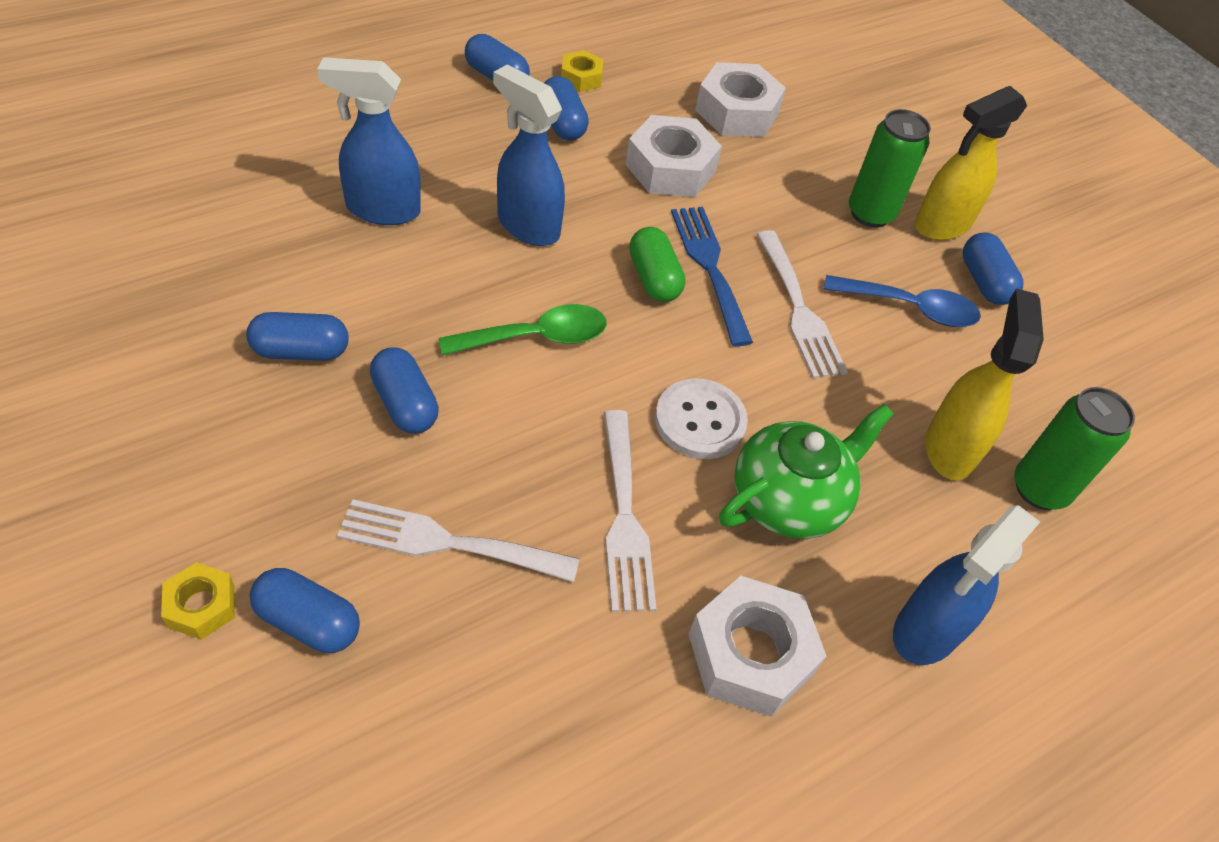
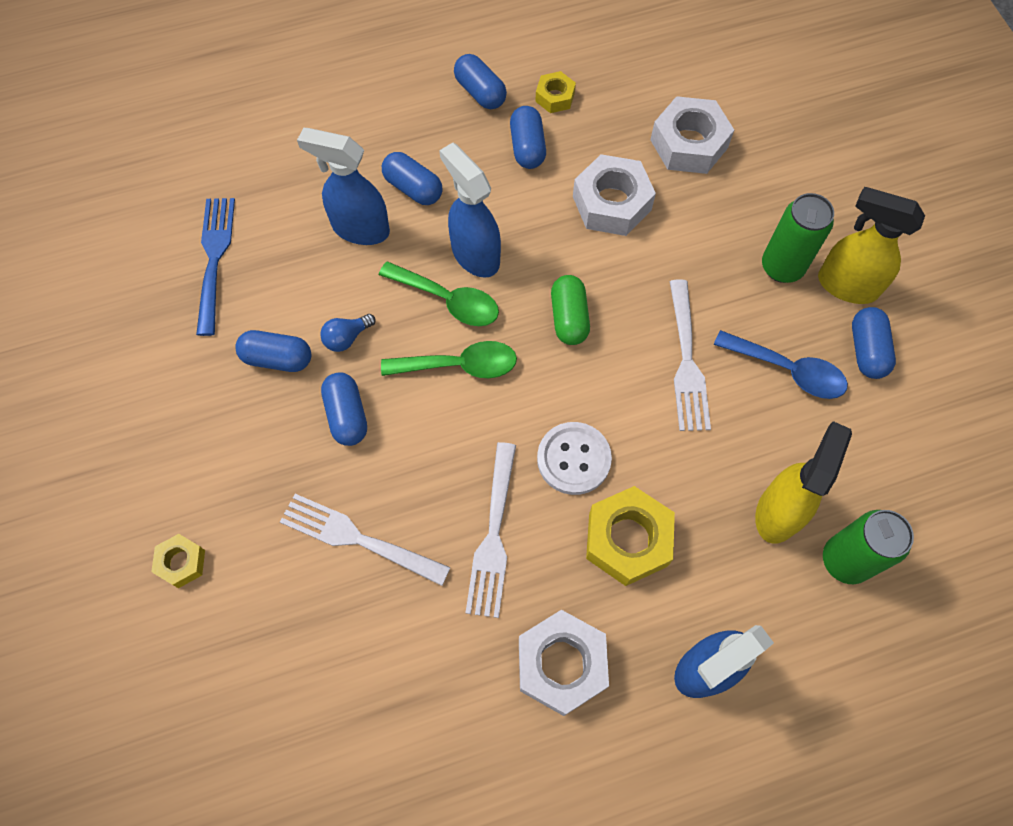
camera: 20 degrees right, 15 degrees up
blue capsule [249,568,360,653] -> blue capsule moved to [382,152,443,205]
blue fork [671,207,753,346] -> blue fork moved to [196,198,235,336]
green teapot [719,404,894,539] -> yellow nut [586,486,675,586]
yellow spray bottle [915,86,1027,241] -> yellow spray bottle turned 45 degrees clockwise [818,187,925,304]
none -> blue light bulb [320,314,376,352]
none -> green spoon [379,261,499,326]

